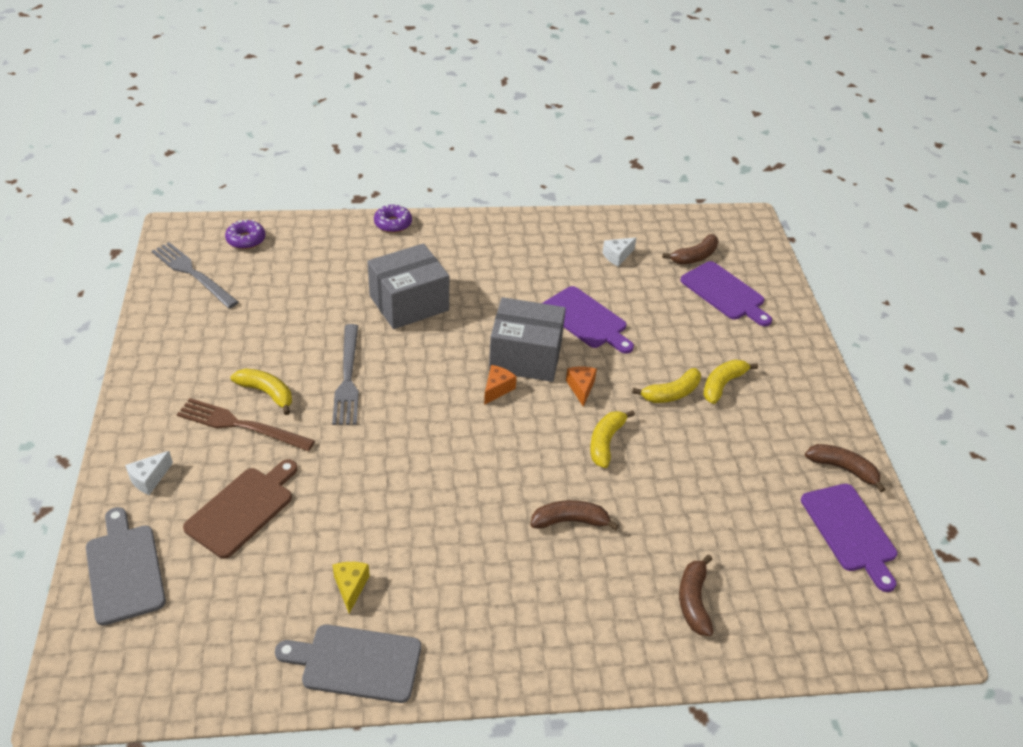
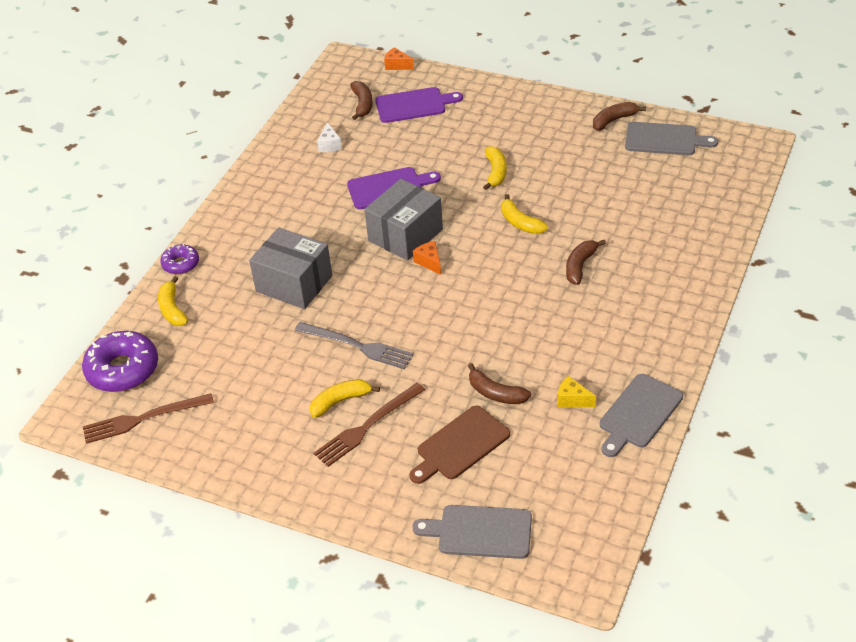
camera: 55 degrees left, 0 degrees up
white cheese [125,451,173,495] -> none
grey fork [152,242,239,308] -> brown fork [83,393,214,444]
brown cutting board [183,459,298,559] -> brown cutting board turned 105 degrees counterclockwise [410,405,510,484]
purple donut [225,219,266,249] -> purple donut [82,331,158,392], size x1.81
grey box [367,243,449,329] -> grey box turned 60 degrees counterclockwise [249,228,332,309]
orange cheese [566,367,597,407] -> orange cheese moved to [384,47,414,70]
brown banana [679,555,714,636] -> brown banana moved to [468,363,531,404]
yellow banana [703,360,758,404] -> yellow banana moved to [158,276,188,326]
purple cutting board [801,484,897,592] -> grey cutting board [625,122,718,155]

